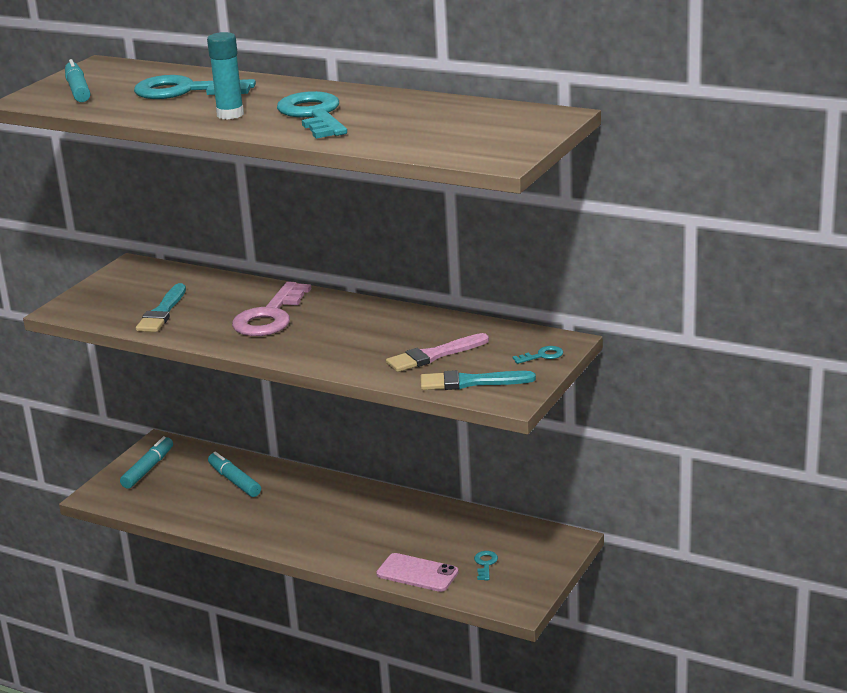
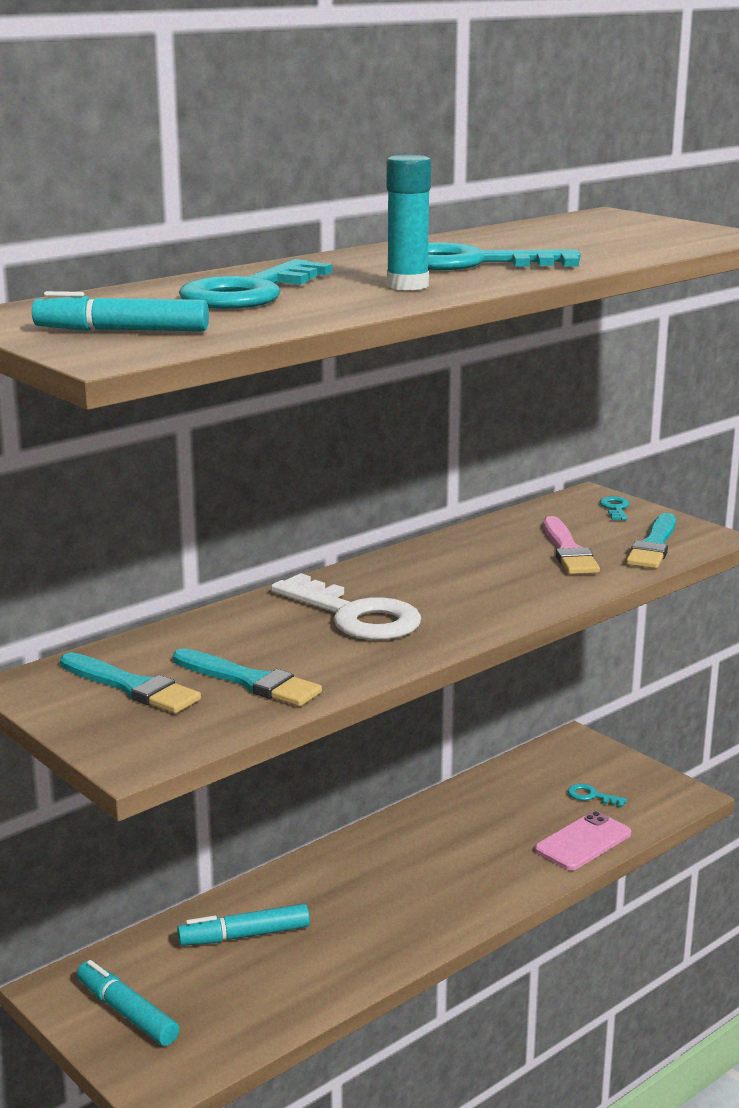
camera: 70 degrees left, 5 degrees down
pink key [232,281,311,336] -> white key [271,573,422,640]
none -> turquoise brush [60,652,201,713]

